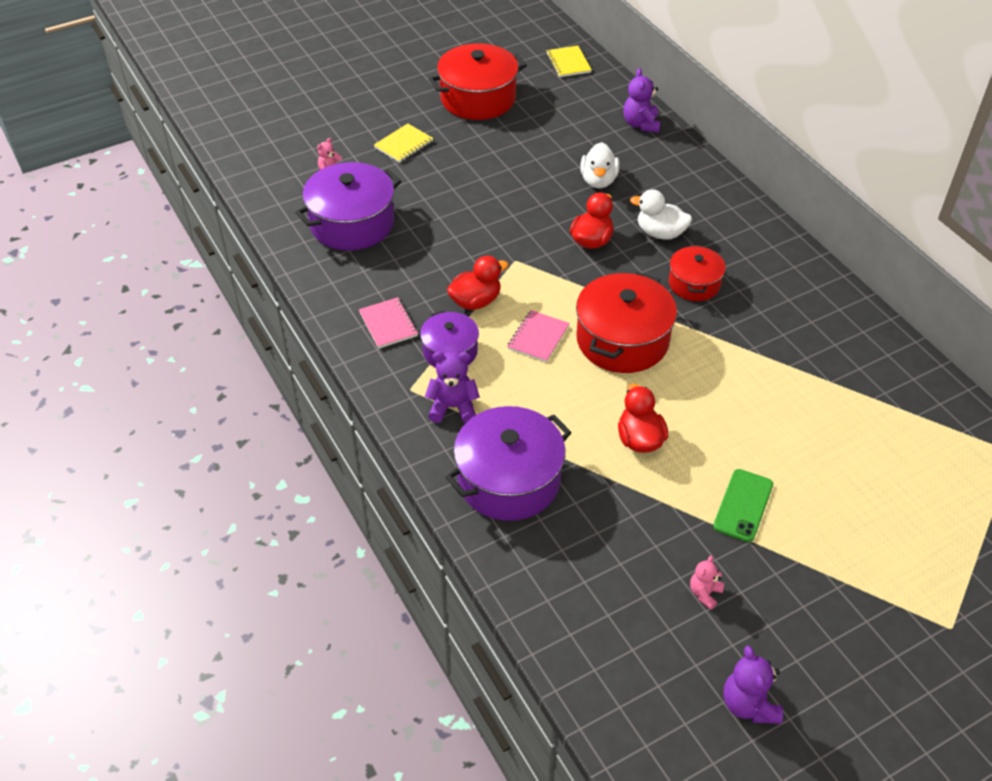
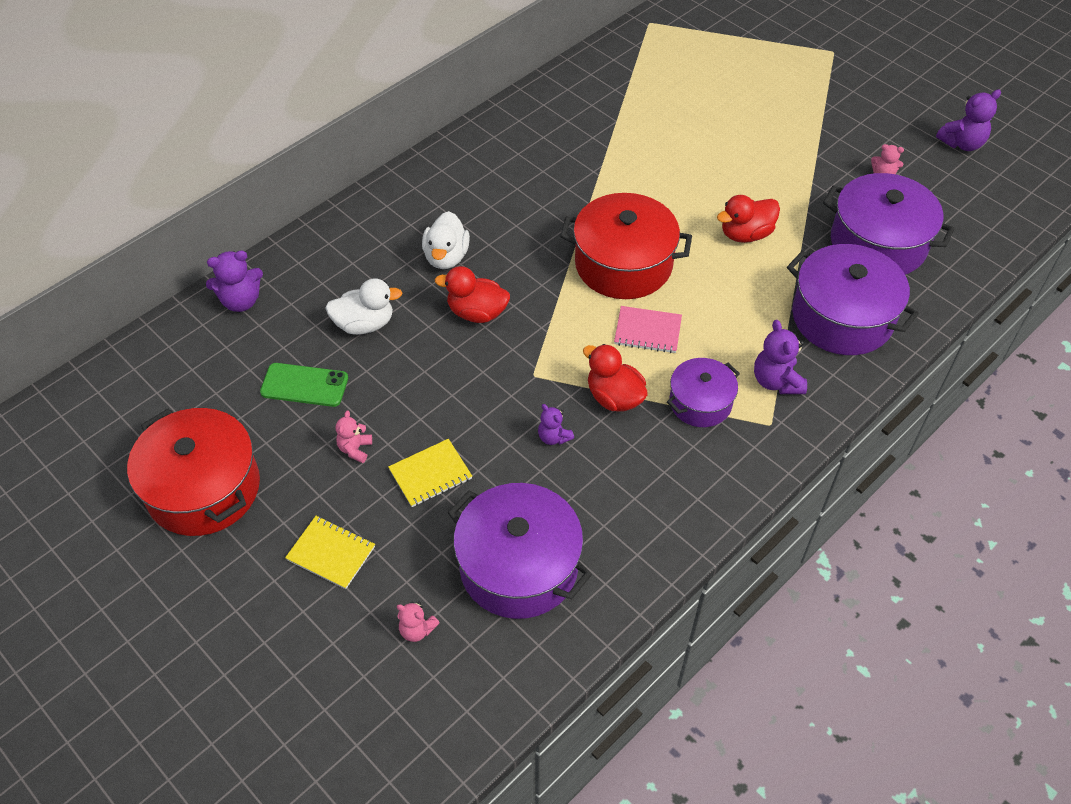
camera: 105 degrees left, 5 degrees up
pink notebook [359,297,418,349] -> none
yellow notebook [546,46,592,77] -> yellow notebook moved to [388,439,472,507]
red pot [669,245,726,301] -> none
green phone [713,469,773,542] -> green phone moved to [260,363,348,407]
none -> pink teddy bear [336,411,372,463]
none -> purple teddy bear [538,404,574,445]
none -> purple pot [823,173,954,275]

